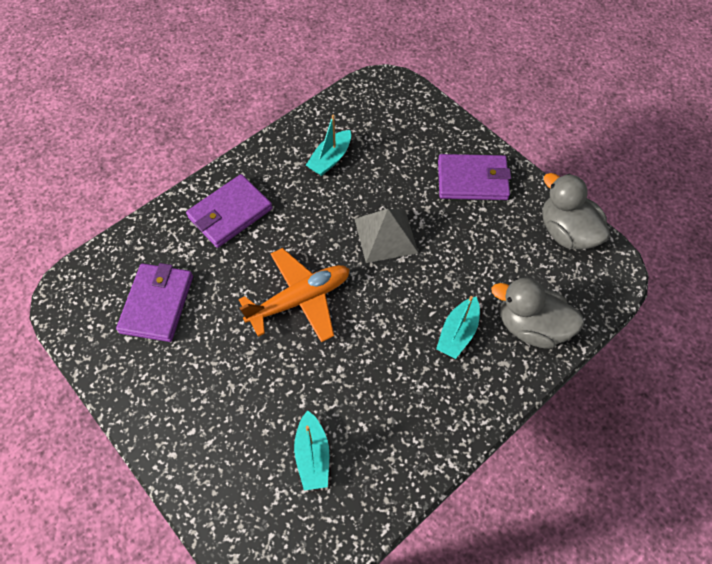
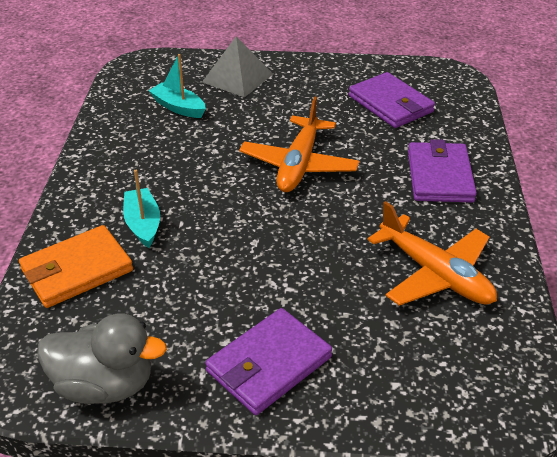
camera: 135 degrees right, 20 degrees down
turquoise boat [306,115,351,176] -> orange plane [367,201,497,306]
grey pyramid [355,209,418,263] -> grey pyramid moved to [202,36,273,98]
grey duck [491,278,584,349] -> orange wallet [19,225,133,308]

